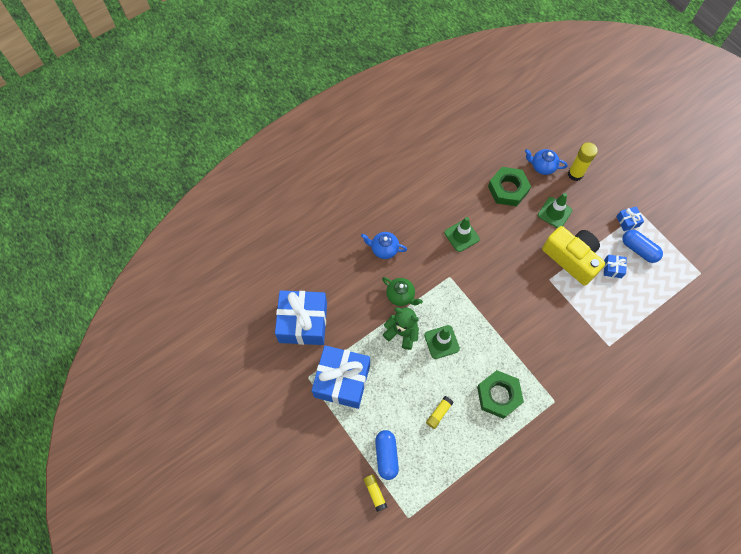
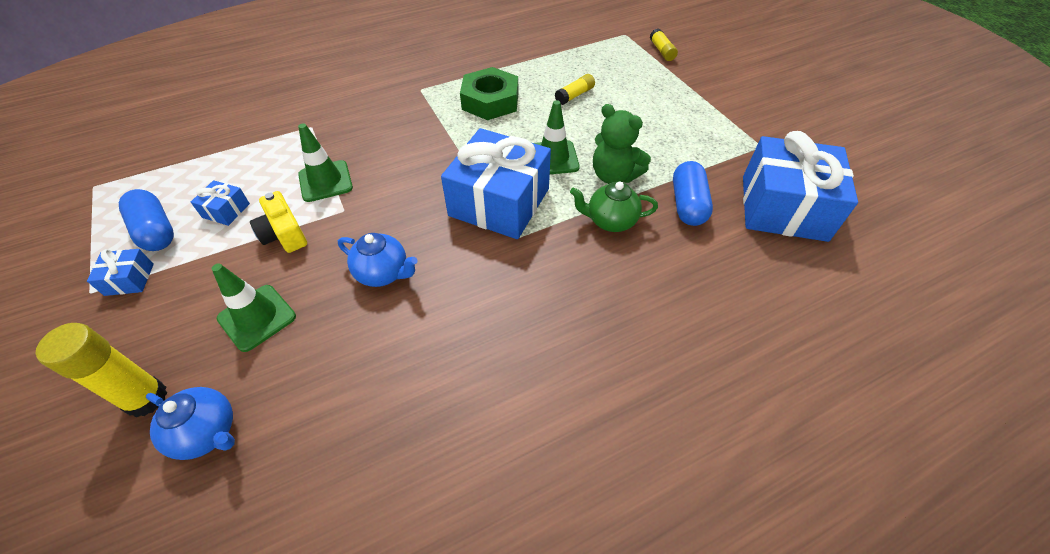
camera: 170 degrees left, 15 degrees down
blue gift [311,345,370,409] -> blue gift moved to [441,128,551,239]
blue teapot [361,232,407,259] -> blue teapot moved to [338,233,418,287]
blue capsule [375,430,399,480] -> blue capsule moved to [673,161,713,226]
green teapot [382,277,423,306] -> green teapot turned 45 degrees counterclockwise [570,182,658,232]
green traffic cone [444,217,480,252] -> green traffic cone moved to [298,123,353,202]
green nut [488,167,531,206] -> none
yellow camera [542,226,605,286] -> yellow camera [250,191,307,253], size x0.55

